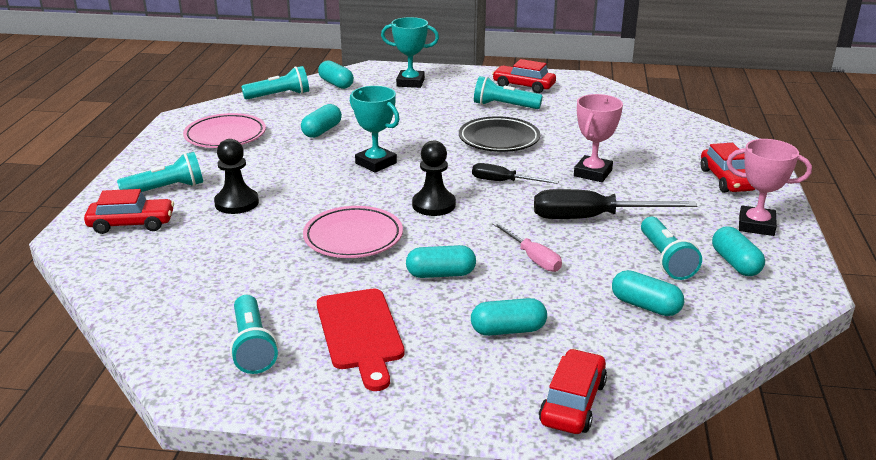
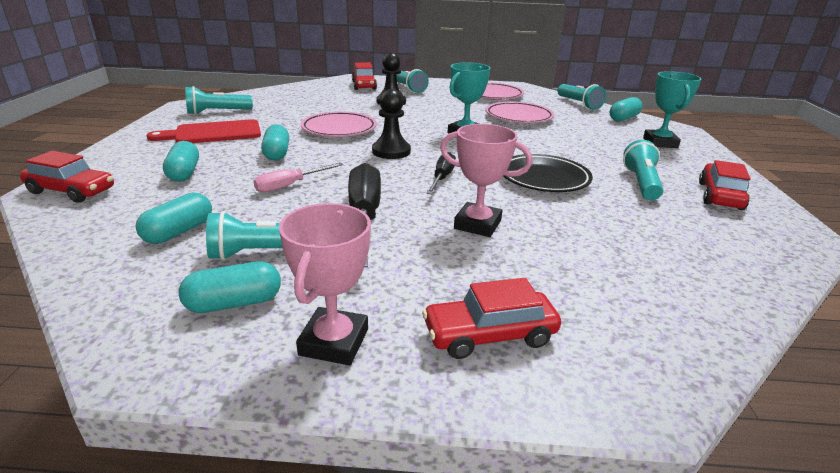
camera: 85 degrees right, 0 degrees up
turquoise capsule [301,104,342,138] -> pink plate [486,102,554,123]

